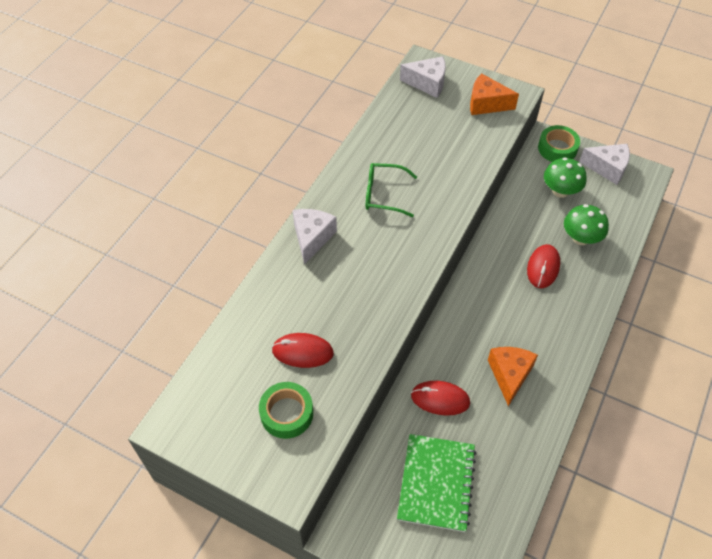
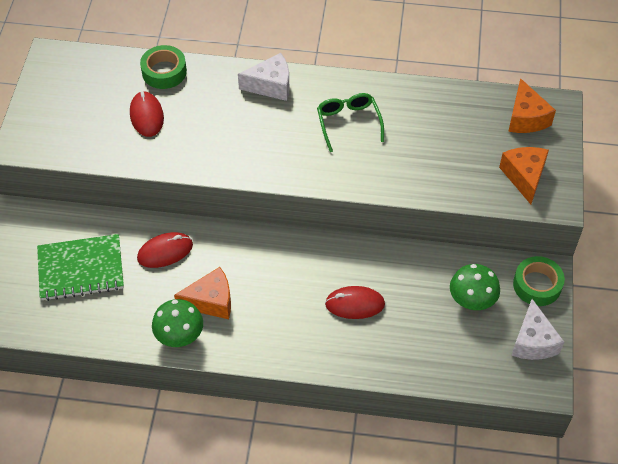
camera: 70 degrees right, 0 degrees up
green tape [259,382,313,439] -> green tape moved to [140,45,187,89]
white cheese [400,56,446,98] -> orange cheese [508,78,556,133]
red mouse [411,381,470,416] -> red mouse turned 75 degrees clockwise [137,232,193,268]
green mushroom [564,204,609,245] -> green mushroom moved to [152,299,203,347]

